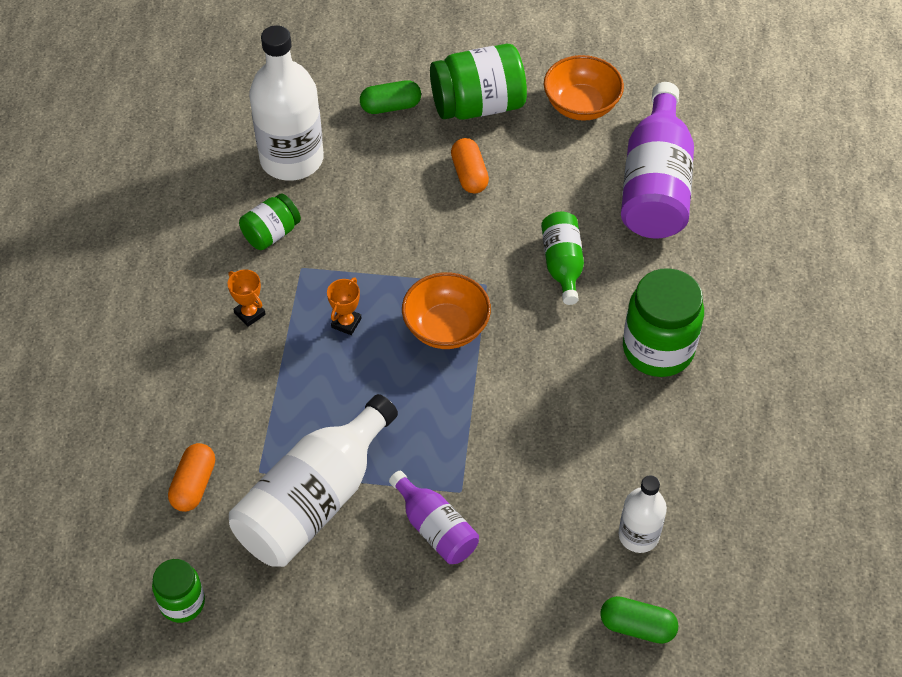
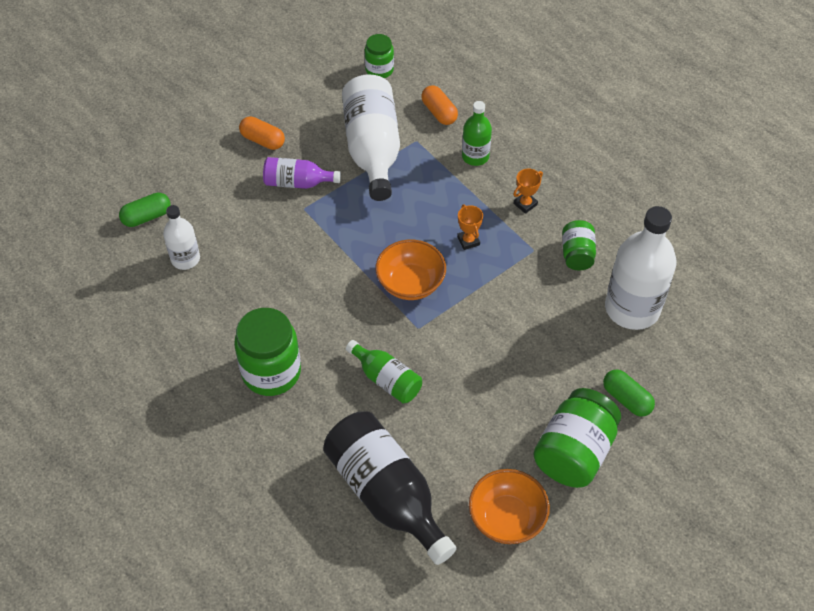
camera: 135 degrees right, 0 degrees up
orange trophy [228,269,266,327] -> orange trophy turned 45 degrees counterclockwise [513,169,543,214]
green capsule [360,80,421,114] -> green capsule turned 75 degrees counterclockwise [603,369,655,417]
orange capsule [451,138,489,193] -> orange capsule moved to [239,116,285,150]
purple bottle [621,82,694,239] -> black bottle [323,411,457,565]
none -> green bottle [462,101,492,166]

